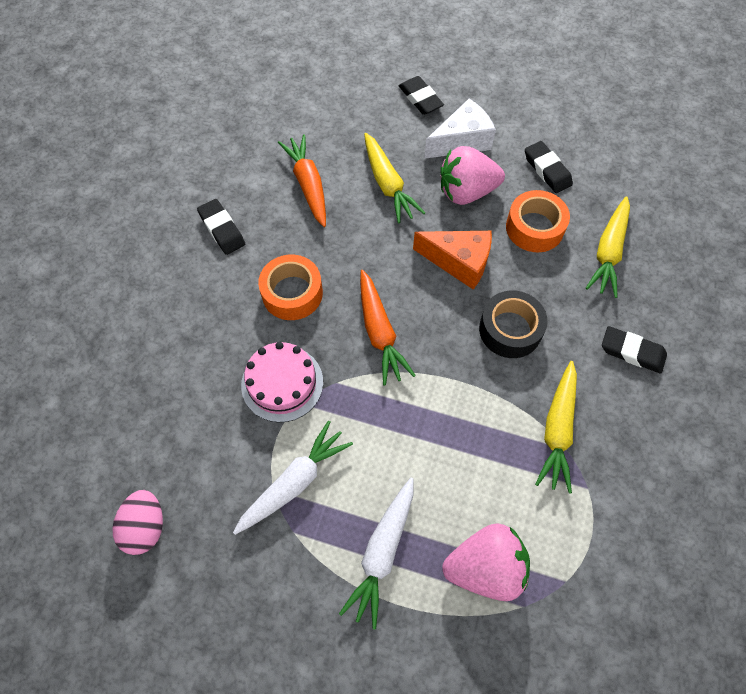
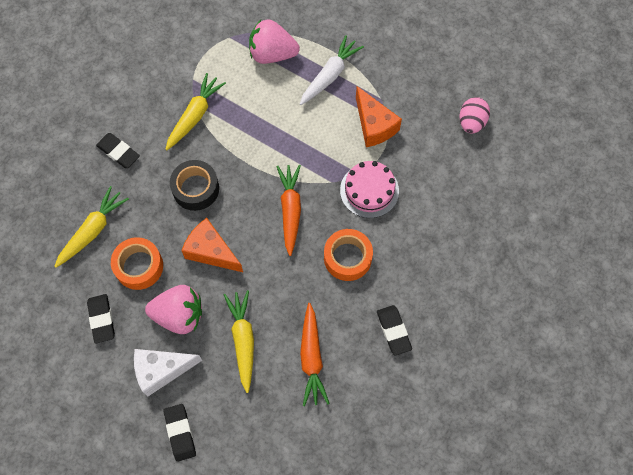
camera: 165 degrees left, 5 degrees up
white carrot [233,421,353,535] -> orange cheese [356,86,402,147]

